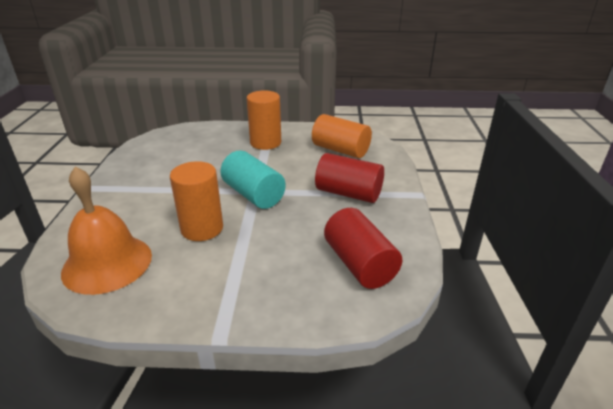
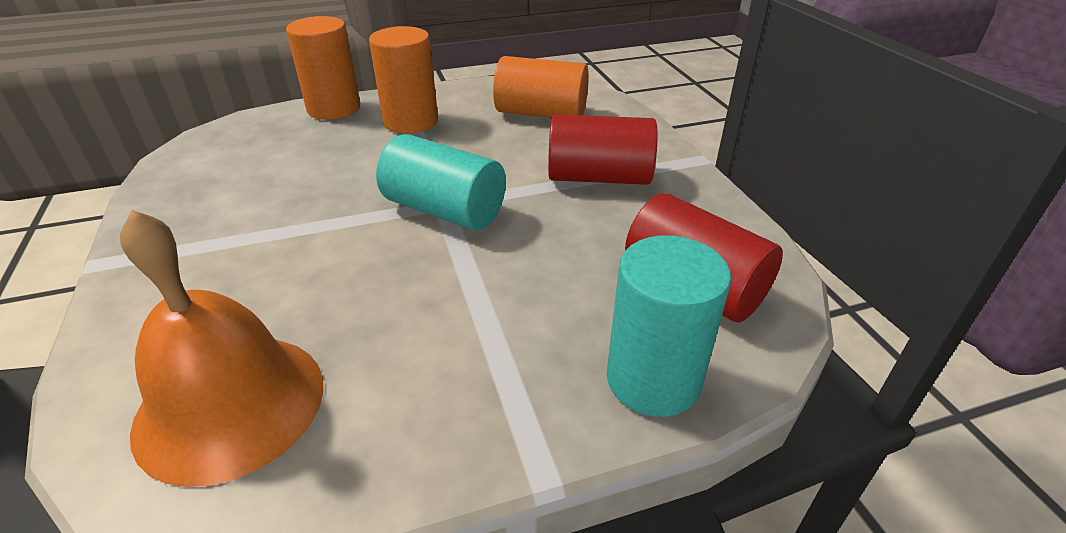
camera: 20 degrees left, 5 degrees up
orange cylinder [170,161,223,241] -> orange cylinder moved to [286,16,361,120]
none -> turquoise cylinder [607,235,731,417]

